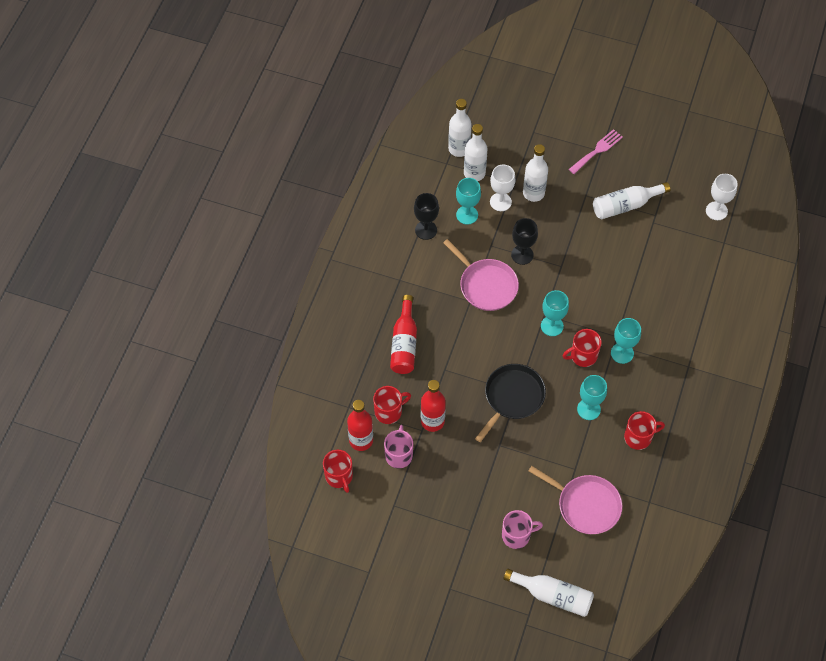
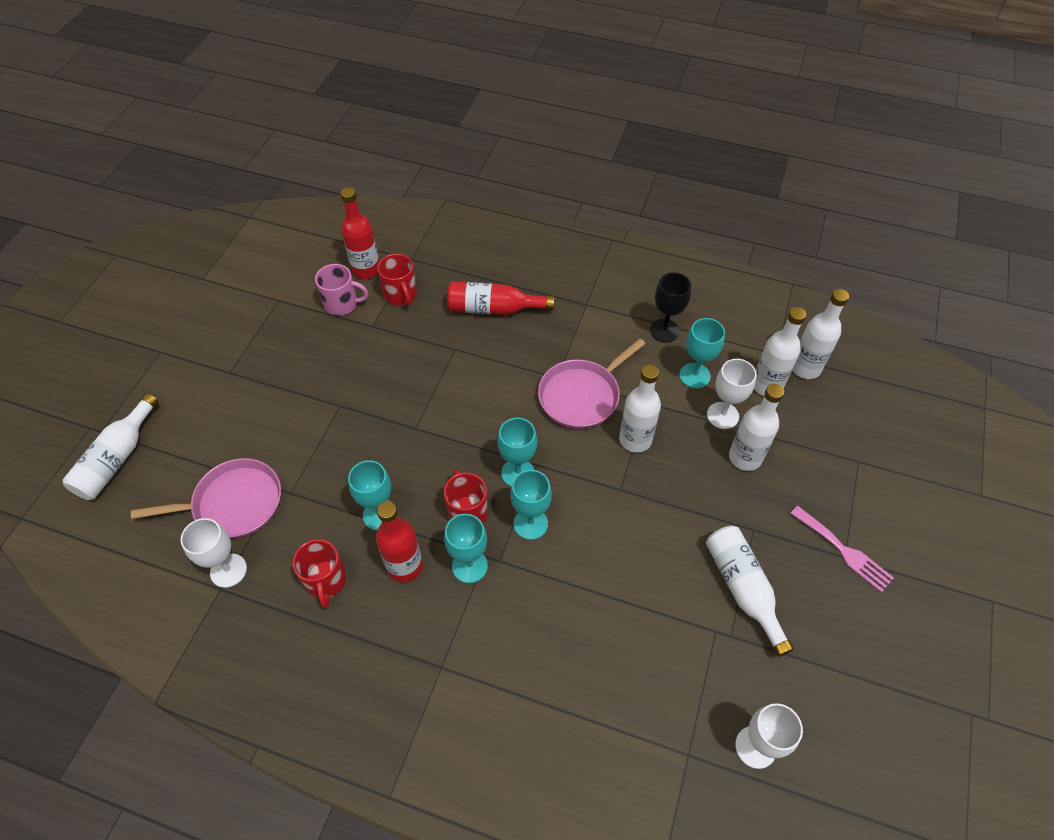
camera: 90 degrees right, 5 degrees down
red mug [323,450,353,493] -> none
red bottle [421,380,446,432] -> red bottle moved to [376,501,423,583]
black pan [475,364,546,442] -> none
pink mug [502,510,543,549] -> none
black goblet [511,218,538,265] -> white bottle [619,365,661,453]
pink pan [529,466,622,534] -> pink pan turned 135 degrees counterclockwise [131,458,281,538]
none -> white goblet [181,518,247,588]
none -> turquoise goblet [510,470,552,540]

